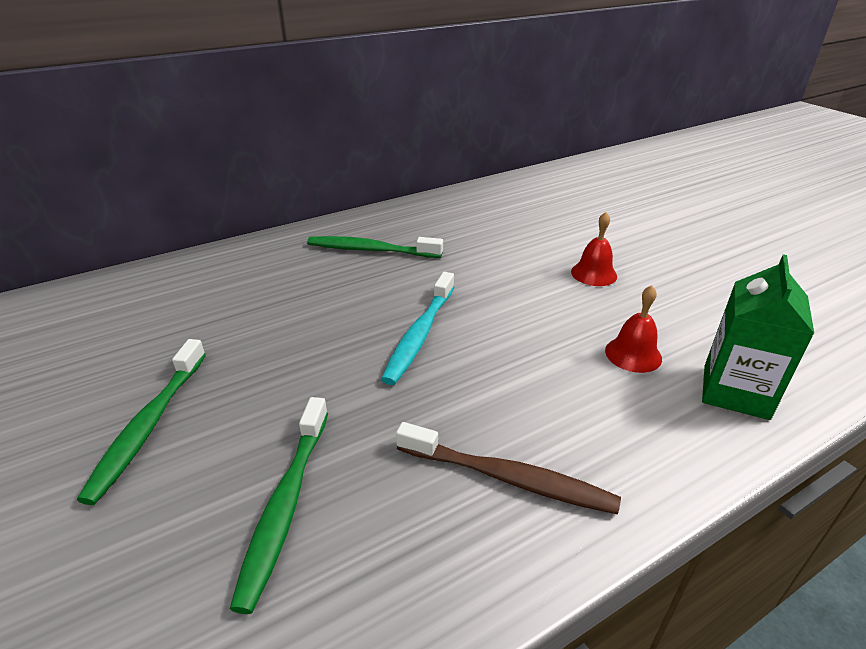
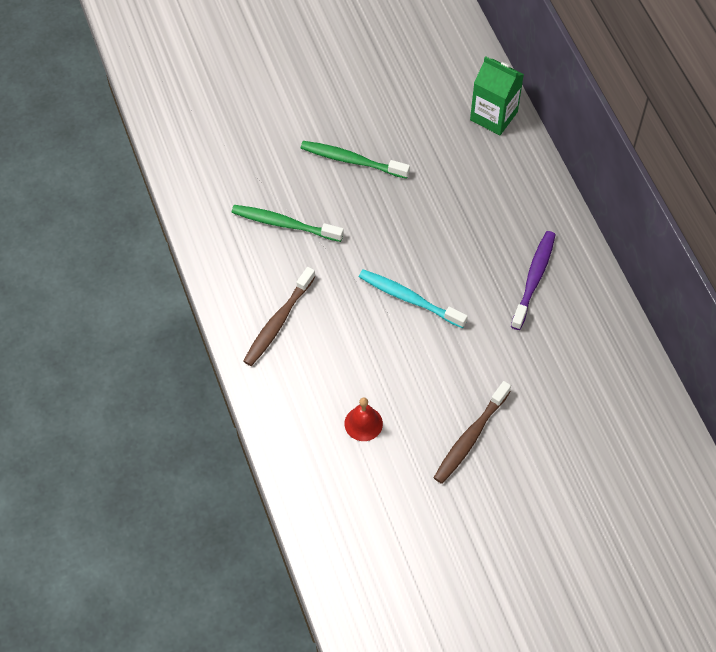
camera: 100 degrees right, 25 degrees up
green toothbrush [307,236,443,258] -> purple toothbrush [511,231,556,330]
red bell [571,212,617,286] -> brown toothbrush [434,381,511,484]
green carton [702,255,814,420] -> green carton moved to [470,56,524,135]

